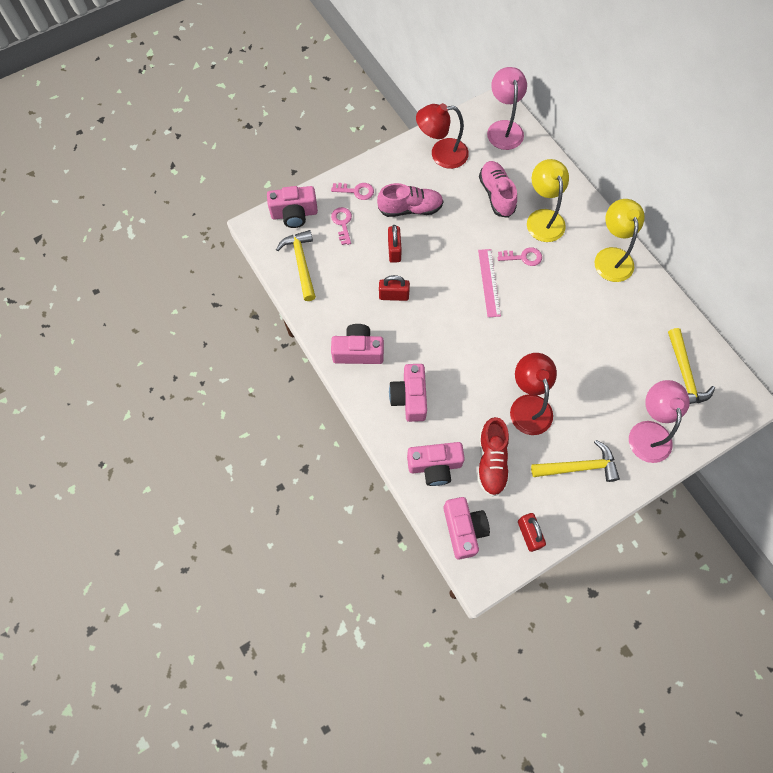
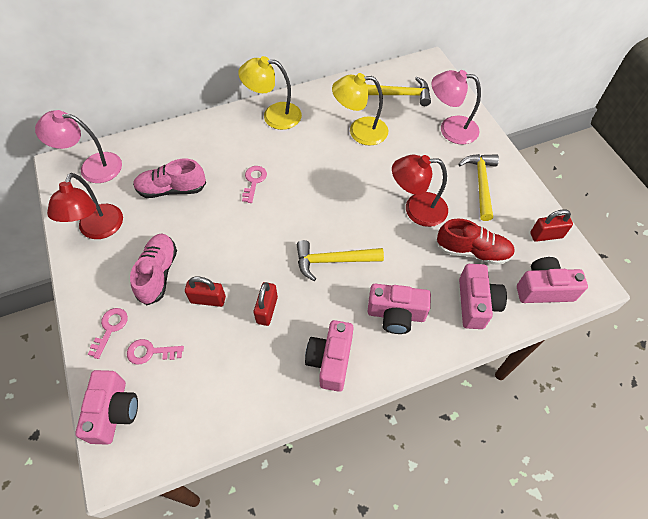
camera: 80 degrees left, 10 degrees down
yellow hammer [276,230,316,301] -> yellow hammer moved to [297,240,384,281]
pink ruler [478,249,501,317] -> none
yellow lamp [527,159,569,242] -> yellow lamp moved to [332,73,388,146]

